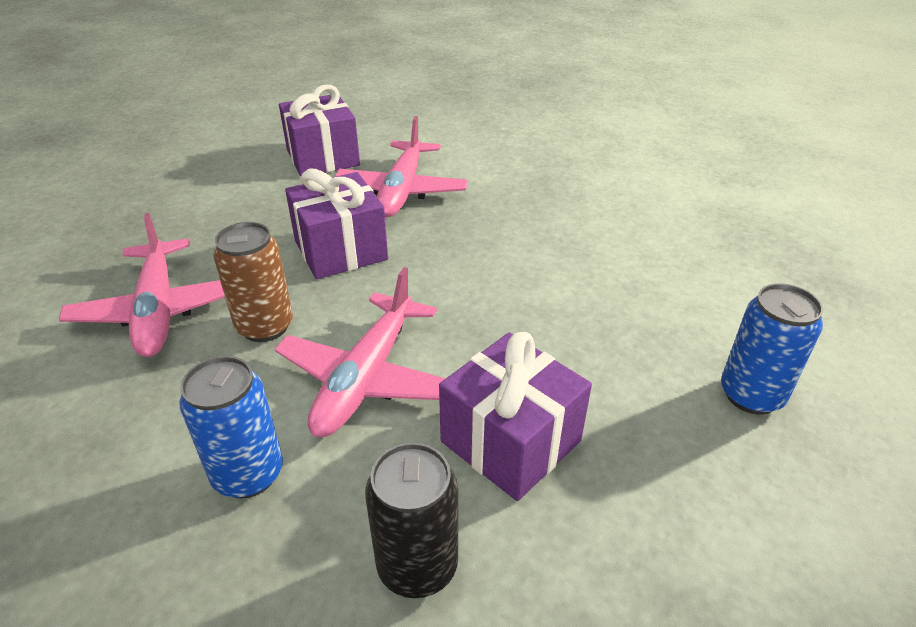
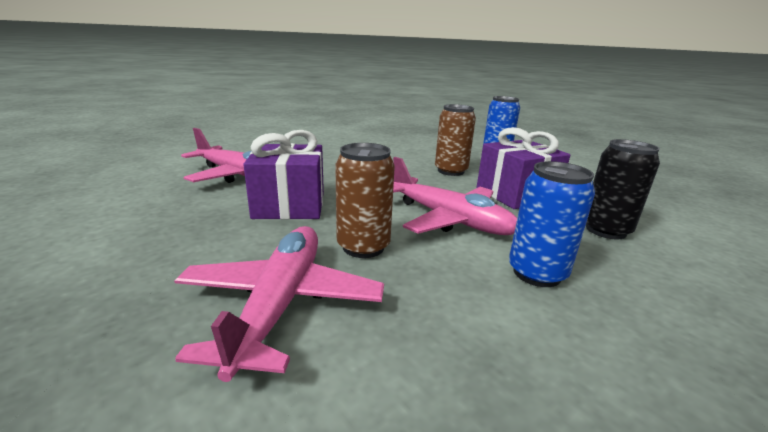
camera: 70 degrees left, 15 degrees down
pink plane [59,213,225,357] -> pink plane turned 90 degrees counterclockwise [174,226,384,382]
purple gift [279,85,360,177] -> none
none -> brown can [435,104,476,176]

